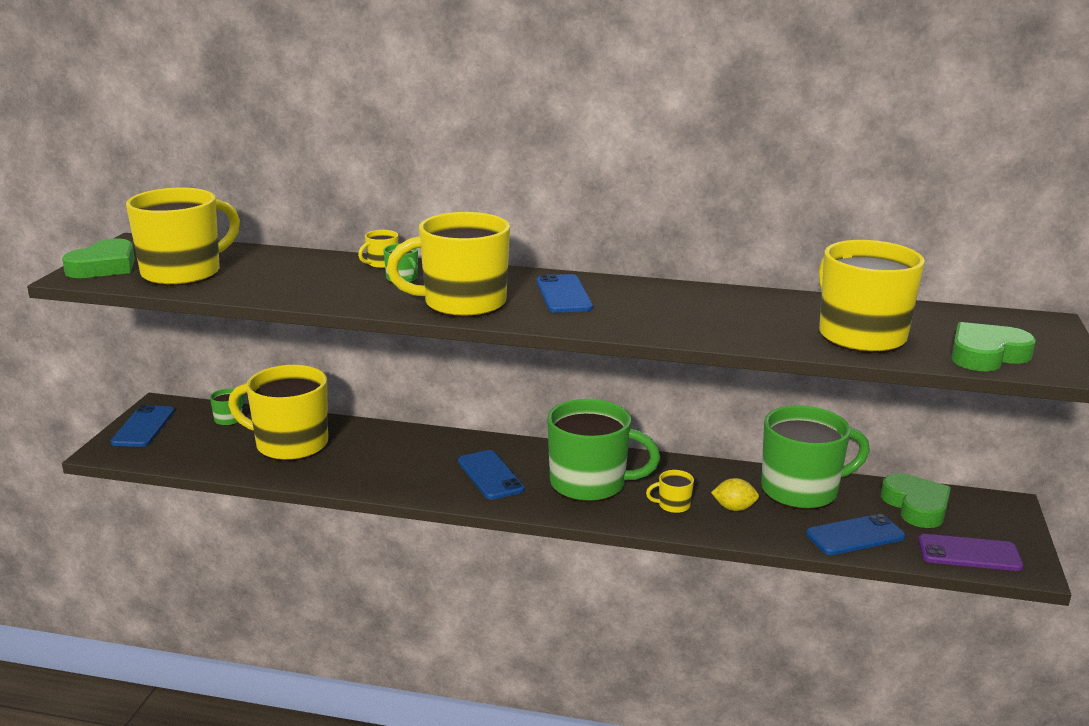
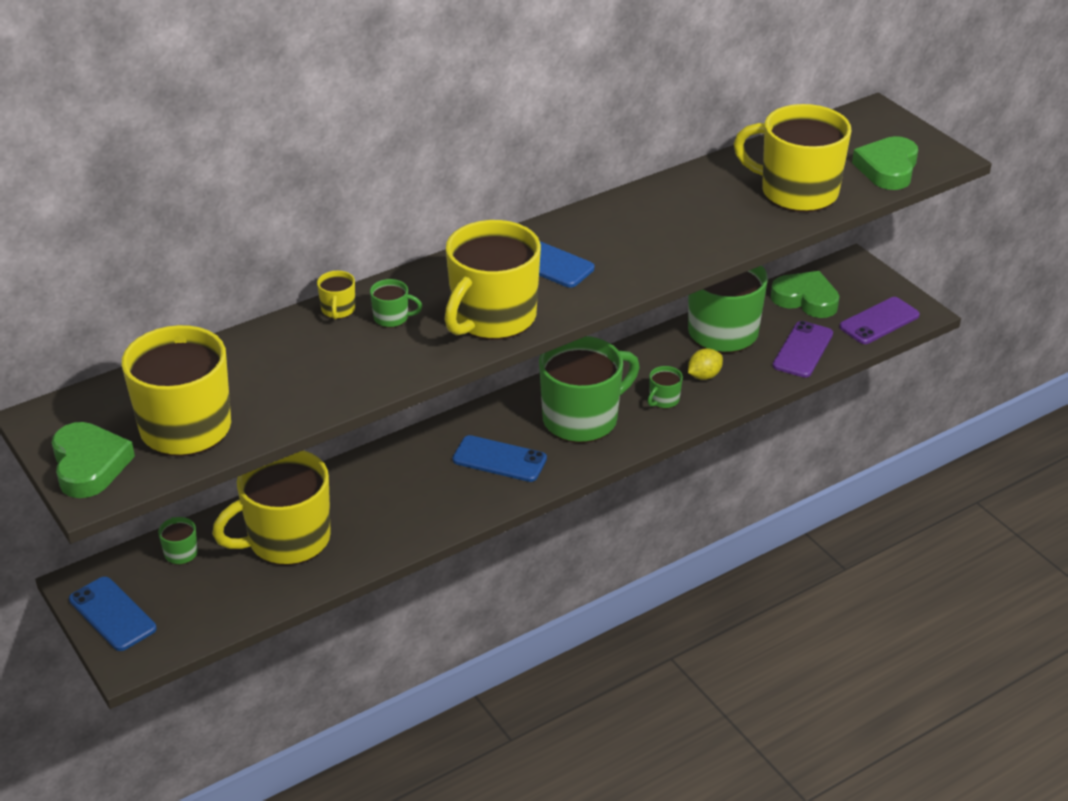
camera: 45 degrees left, 15 degrees up
yellow mug [646,470,694,514] -> green mug [648,366,683,409]
blue phone [806,514,905,555] -> purple phone [773,321,833,378]

